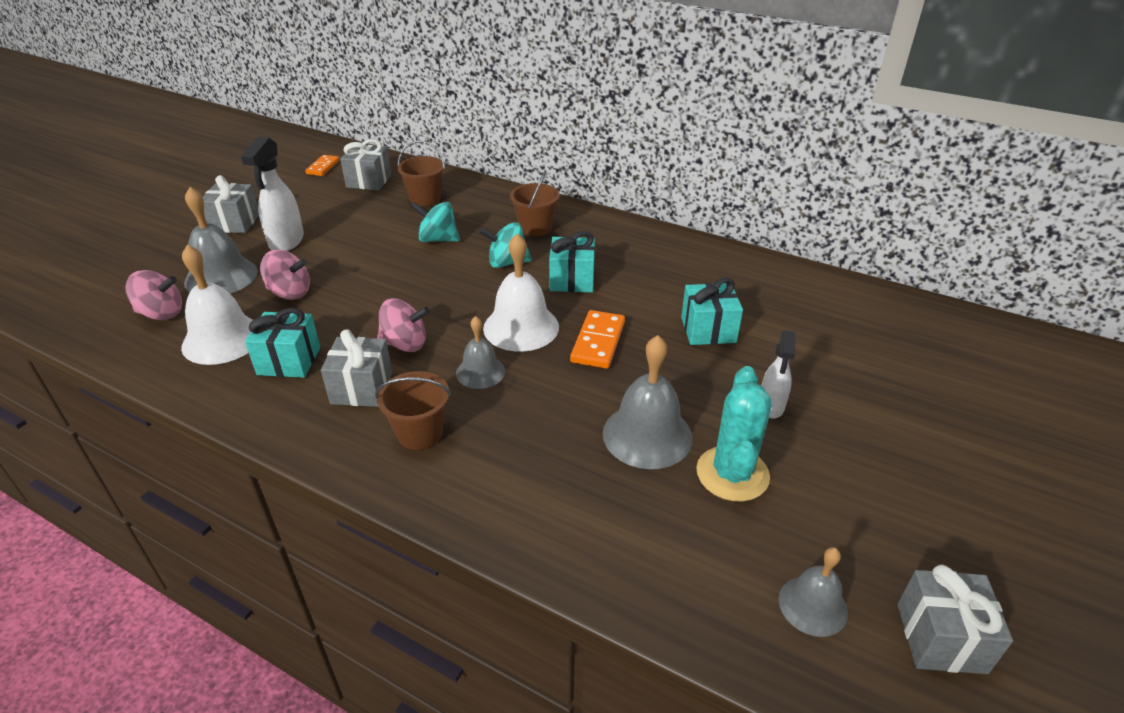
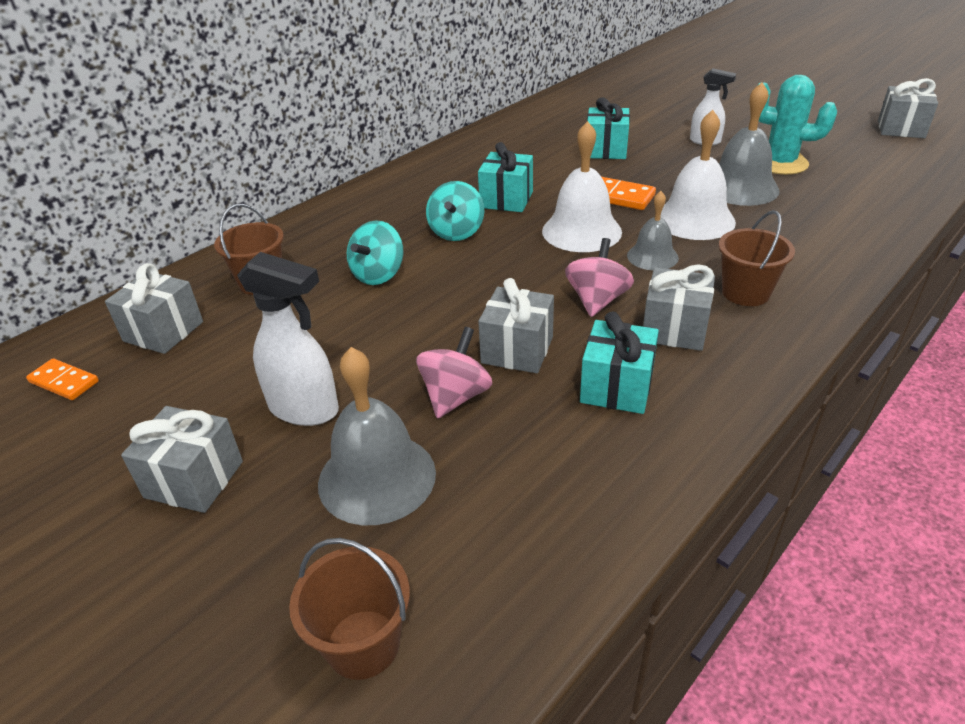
camera: 75 degrees left, 0 degrees up
pink spinning top [125,270,182,320] -> none
white bell [181,245,253,365] -> white bell moved to [660,110,736,240]
brown bucket [510,170,560,237] -> brown bucket moved to [289,538,410,680]
grey bell [779,547,848,637] -> none
none -> grey gift [478,278,554,373]

